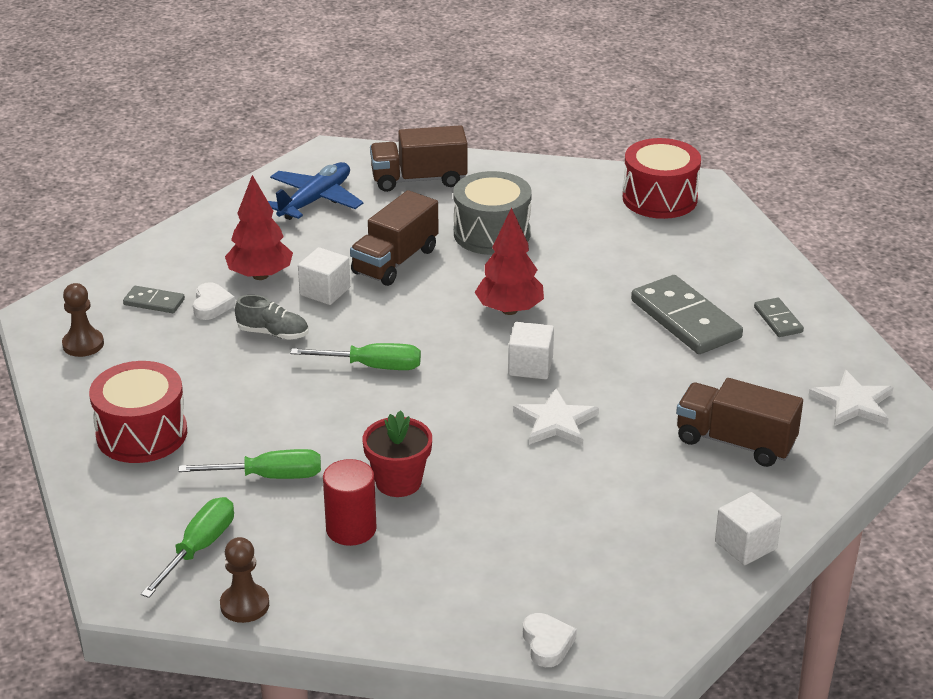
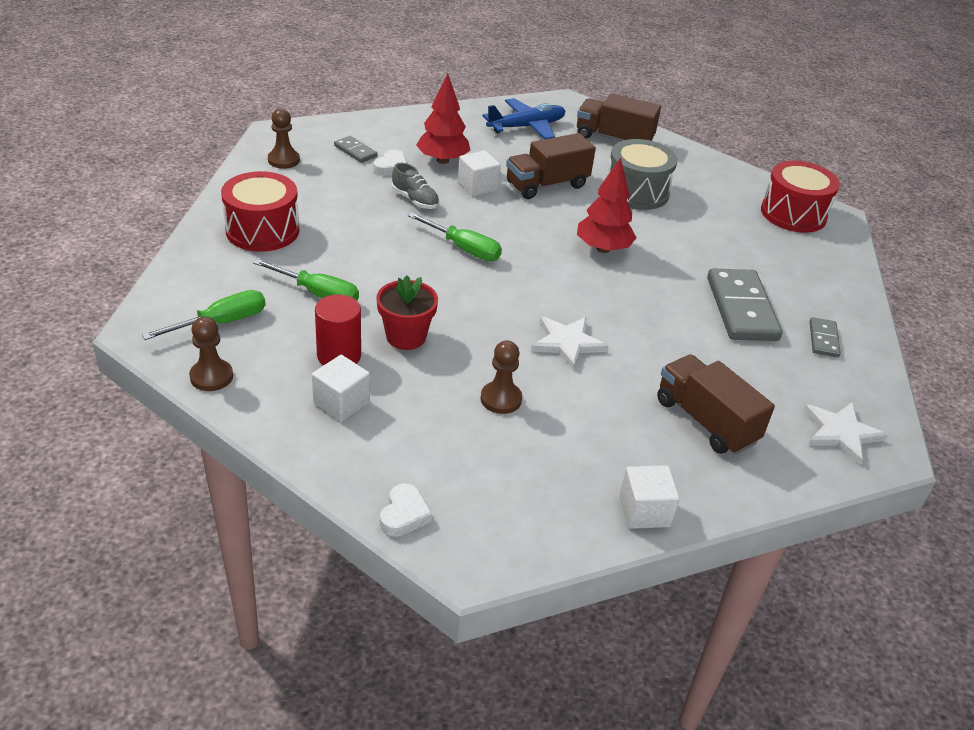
camera: 25 degrees right, 5 degrees up
white cube [508,322,554,379] -> white cube moved to [312,355,370,422]
none -> brown pawn [481,340,522,414]

